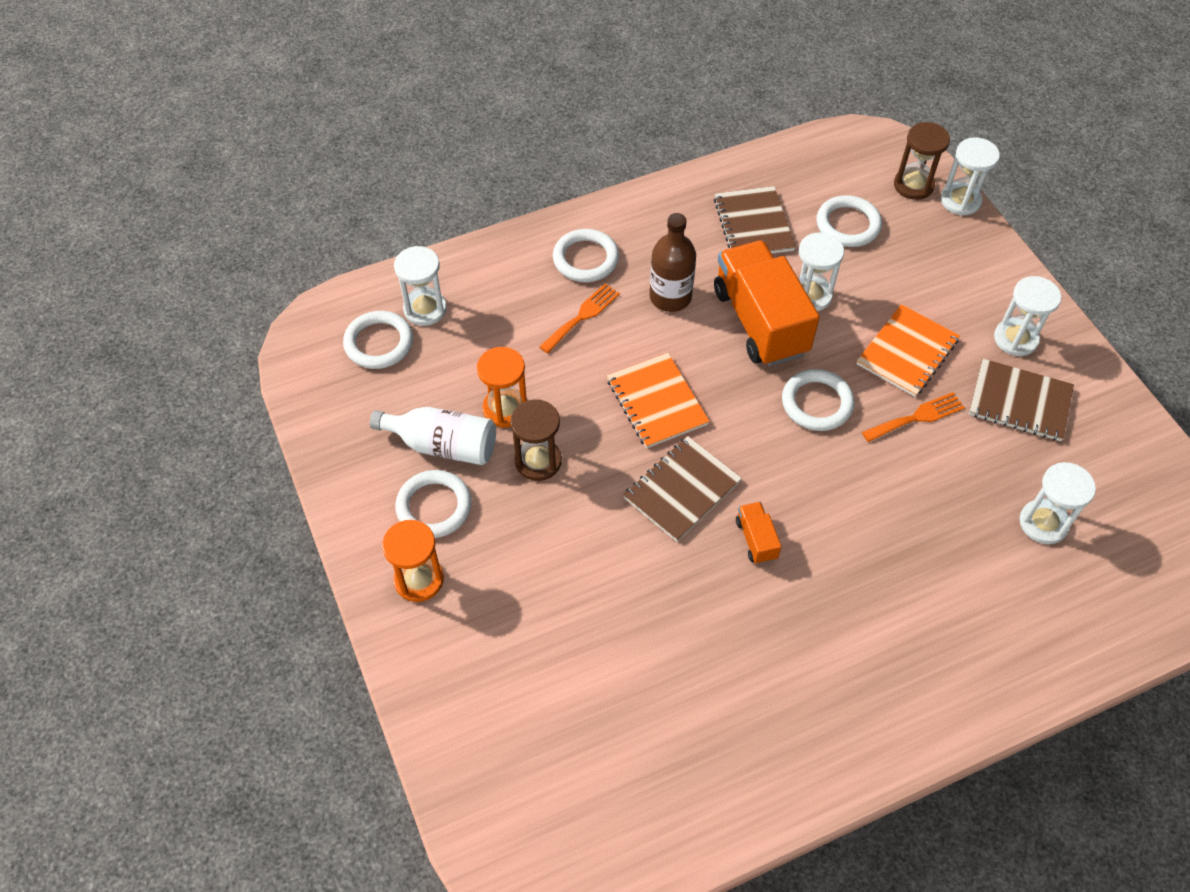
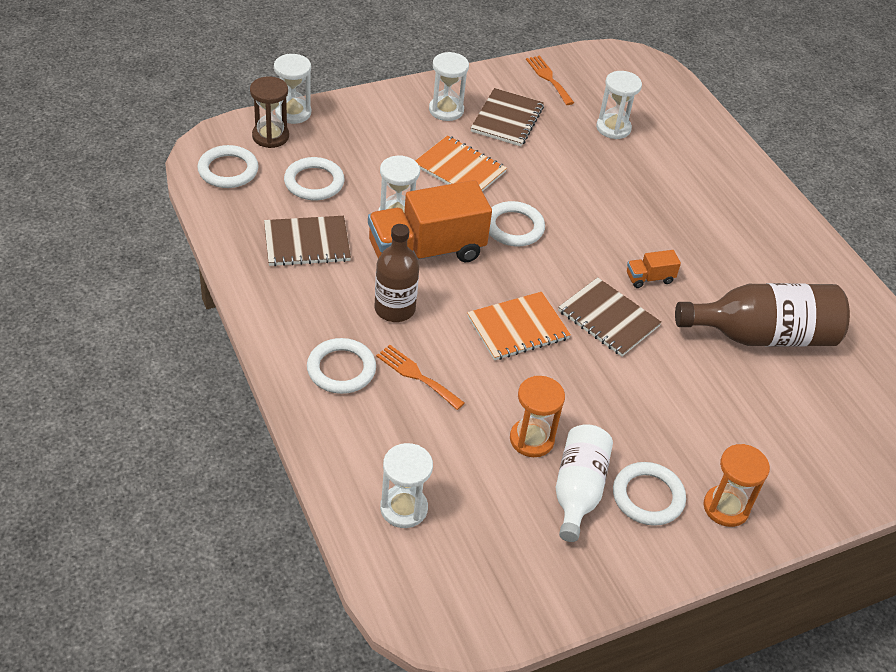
camera: 95 degrees left, 10 degrees down
white ring [343,311,413,369] -> white ring moved to [197,145,258,188]
brown hourglass [510,399,562,481] -> none
orange fork [862,392,965,442] -> orange fork moved to [526,56,574,105]
none -> brown bottle [675,283,850,347]

